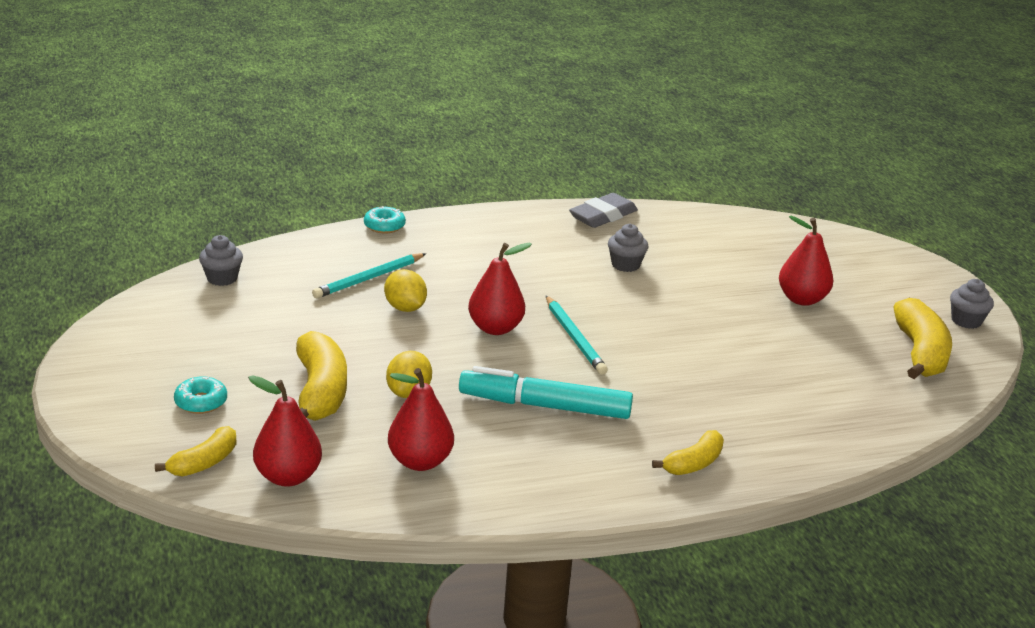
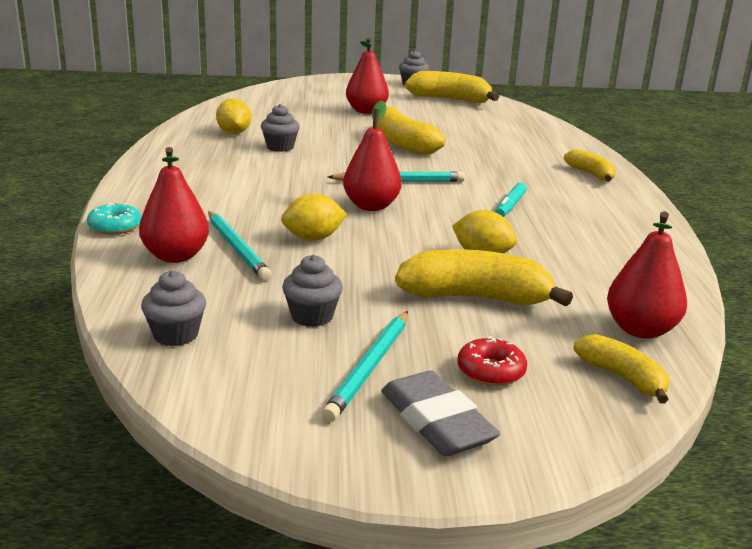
camera: 75 degrees left, 5 degrees down
turquoise donut [174,376,227,414] -> red donut [457,336,527,386]
red pear [388,368,454,471] -> red pear moved to [139,147,209,263]
turquoise marker [459,366,633,419] -> turquoise marker [495,183,527,217], size x0.50
grey eraser [569,193,638,228] -> grey eraser moved to [381,371,500,456]
none -> yellow lemon [216,98,251,134]
none -> grey cupcake [282,255,343,327]
none -> turquoise pencil [322,311,408,422]
none -> yellow banana [373,106,446,155]

